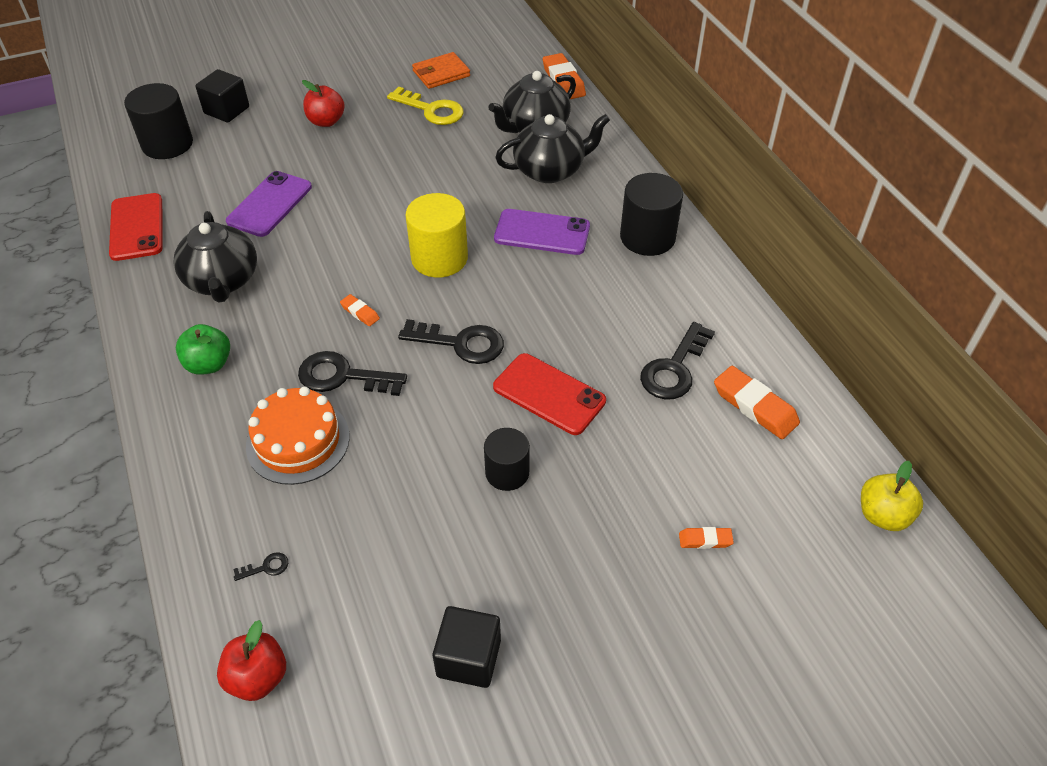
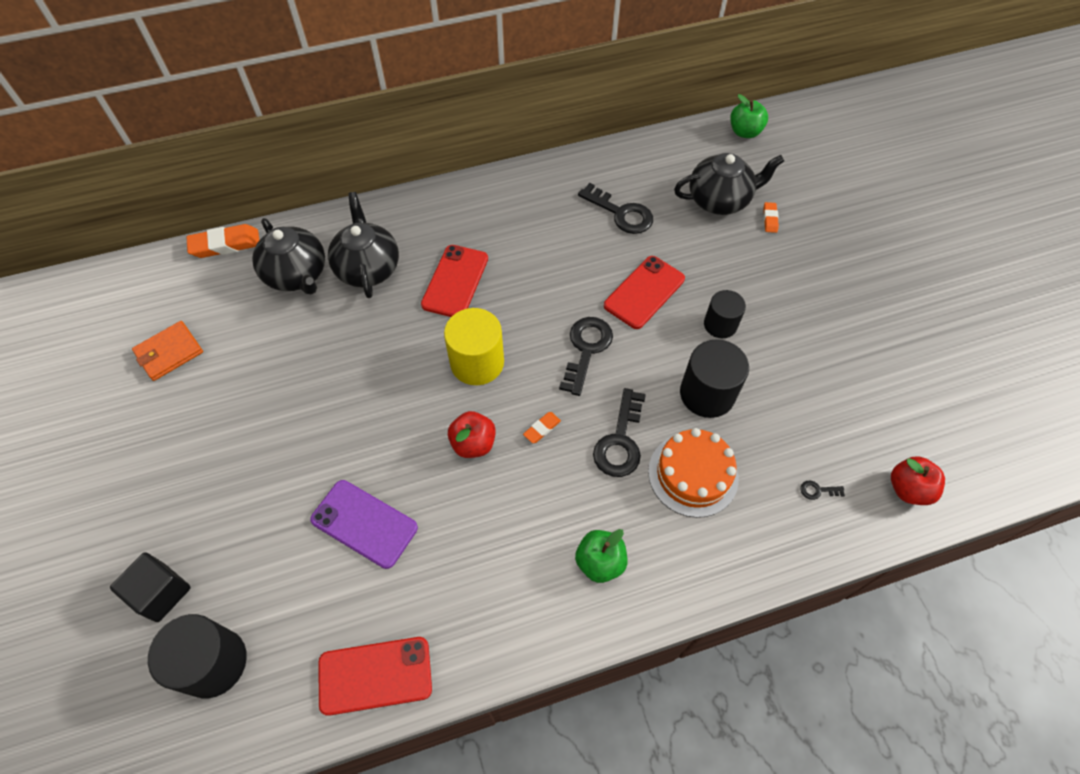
camera: 85 degrees left, 10 degrees up
black teapot [173,211,257,303] -> black teapot moved to [674,153,784,215]
black key [233,552,288,581] -> black key turned 75 degrees counterclockwise [800,481,845,500]
red apple [302,80,345,127] -> red apple moved to [448,411,496,458]
yellow key [387,87,464,125] -> none
orange wallet [412,52,470,89] -> orange wallet turned 75 degrees clockwise [132,321,203,381]
black cube [433,606,501,688] -> none
purple phone [494,209,590,255] -> red phone [421,245,488,317]
black cylinder [620,173,683,256] -> black cylinder moved to [680,339,749,418]
orange eraser [714,366,800,439] -> none
yellow apple [861,461,923,531] -> green apple [730,94,768,138]

